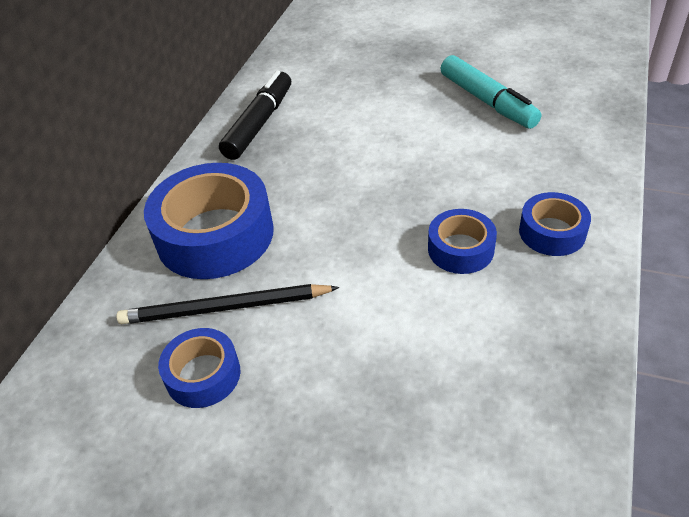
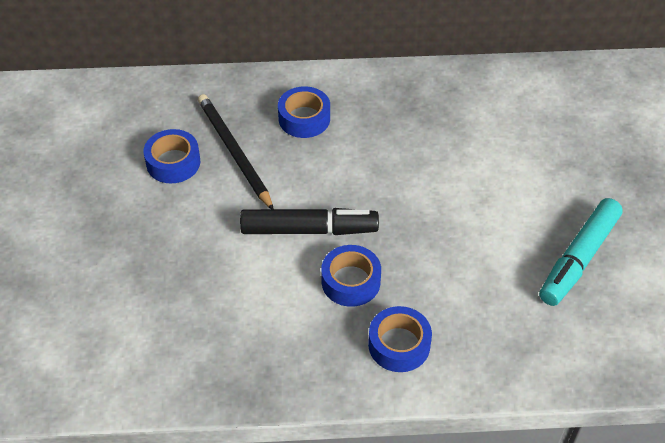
camera: 65 degrees right, 5 degrees up
blue tape [144,163,274,279] -> blue tape [278,86,330,138], size x0.53
black marker [219,70,291,160] -> black marker moved to [240,208,379,235]

